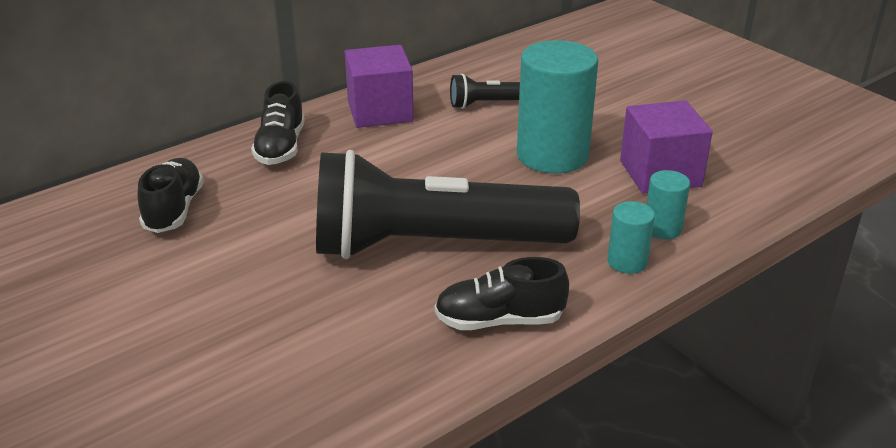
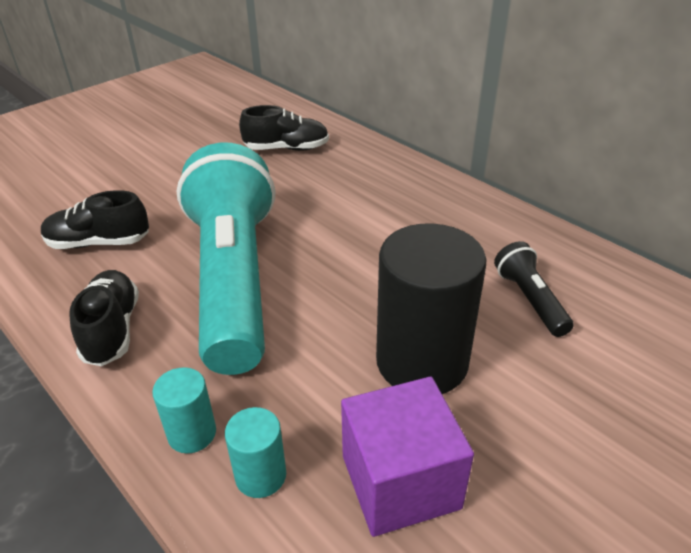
camera: 85 degrees right, 5 degrees up
black shoe [251,81,305,165] -> black shoe moved to [41,190,149,249]
black flashlight [316,150,580,259] -> turquoise flashlight [177,143,276,375]
purple cube [345,45,414,128] -> none
turquoise cylinder [517,40,598,173] -> black cylinder [376,223,486,394]

